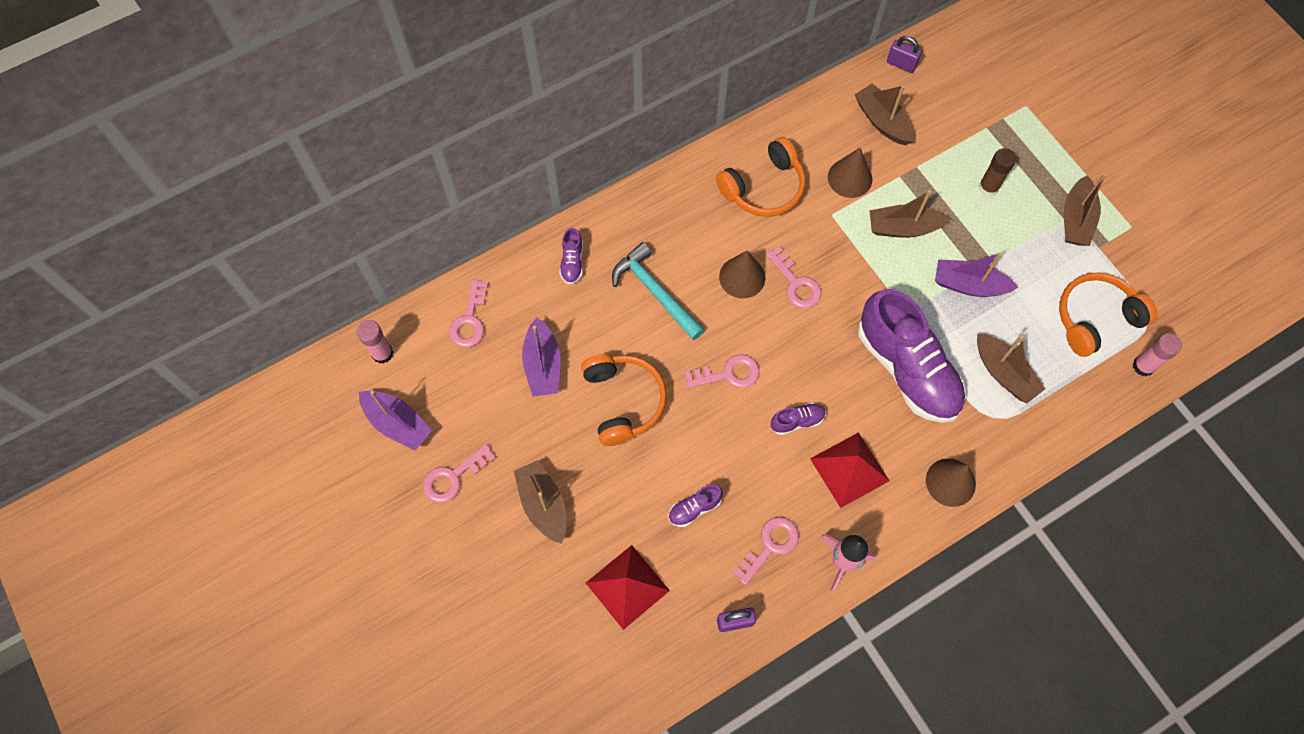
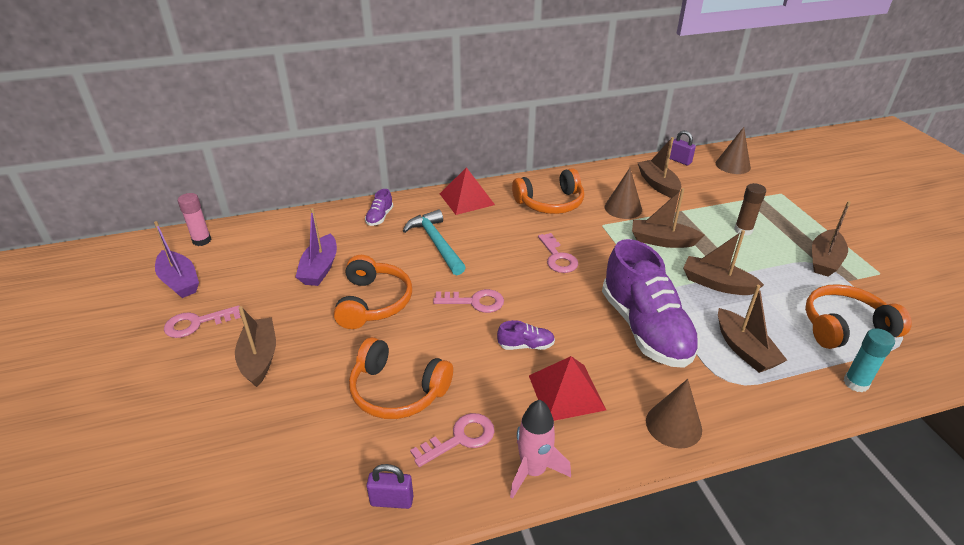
camera: 15 degrees right, 30 degrees down
pink key [449,279,488,347] -> none
red pyramid [586,545,670,630] -> red pyramid moved to [440,167,495,215]
purple shoe [668,485,723,527] -> orange headphones [349,337,453,419]
brown cone [719,251,766,298] -> brown cone moved to [716,127,751,174]
purple boat [935,252,1018,297] -> brown boat [683,230,764,295]
pink glue stick [1133,333,1182,377] -> none
none -> turquoise glue stick [843,328,895,392]

